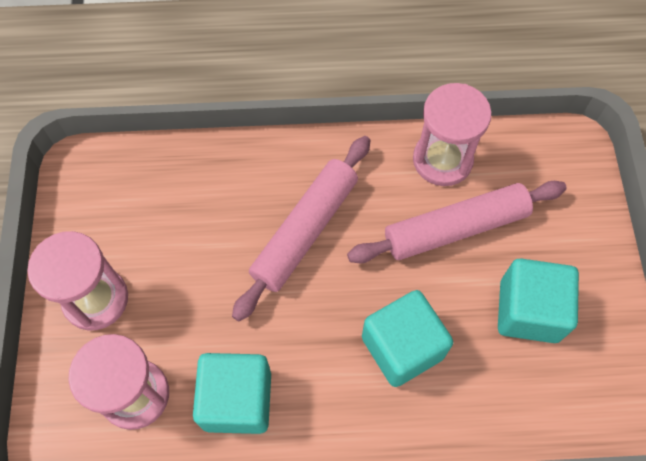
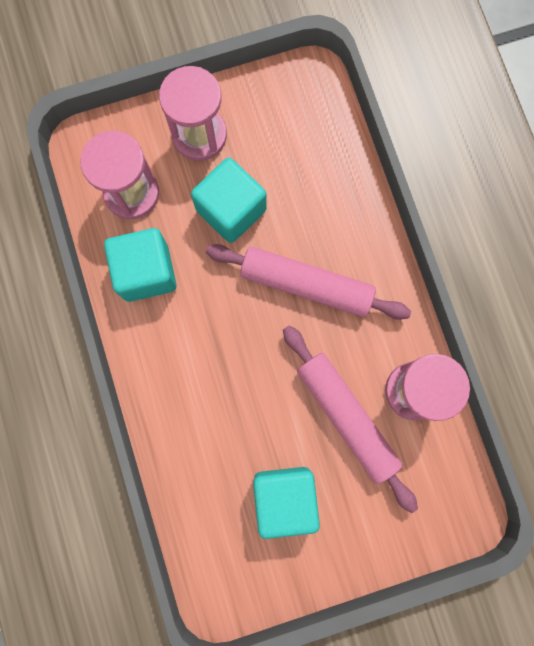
camera: 75 degrees right, 15 degrees up
turquoise cube [362,290,453,387] -> turquoise cube moved to [191,158,266,243]

